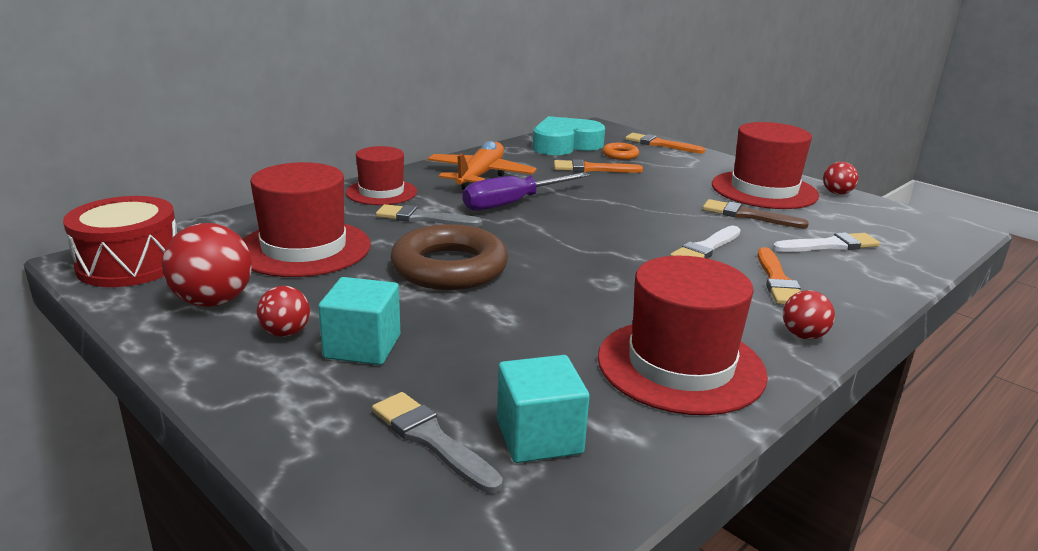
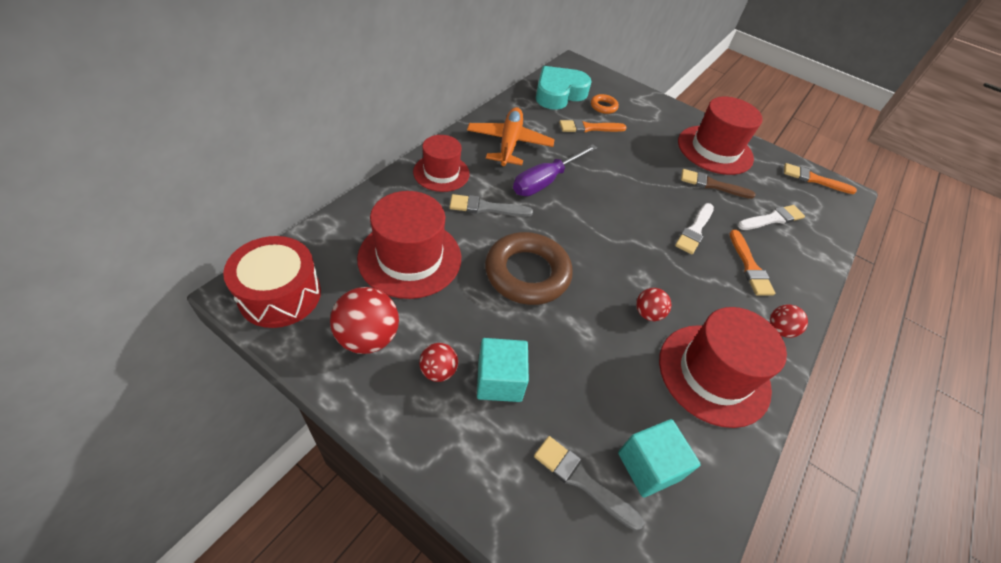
camera: 15 degrees left, 25 degrees up
orange brush [625,133,705,154] -> orange brush moved to [784,163,857,194]
red ball [823,162,859,195] -> red ball moved to [636,288,671,321]

